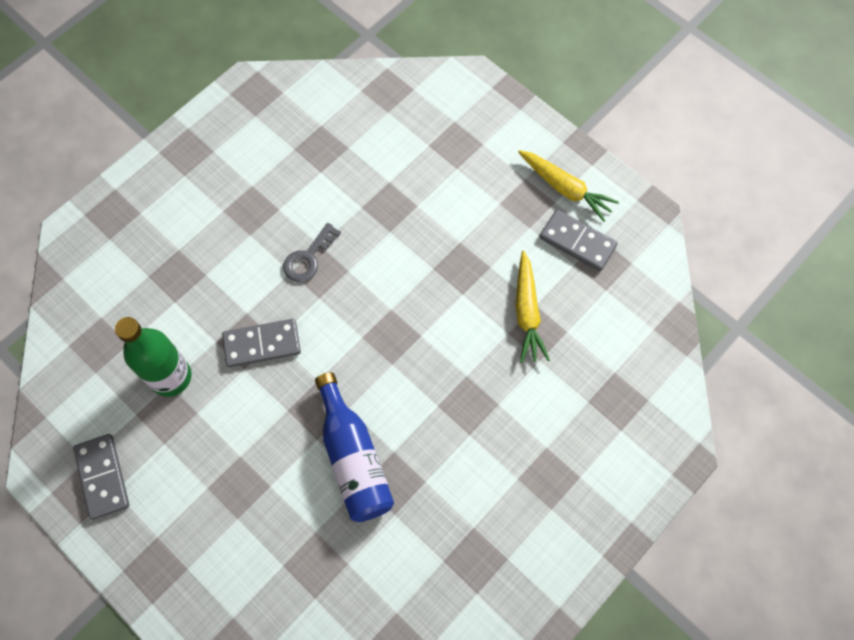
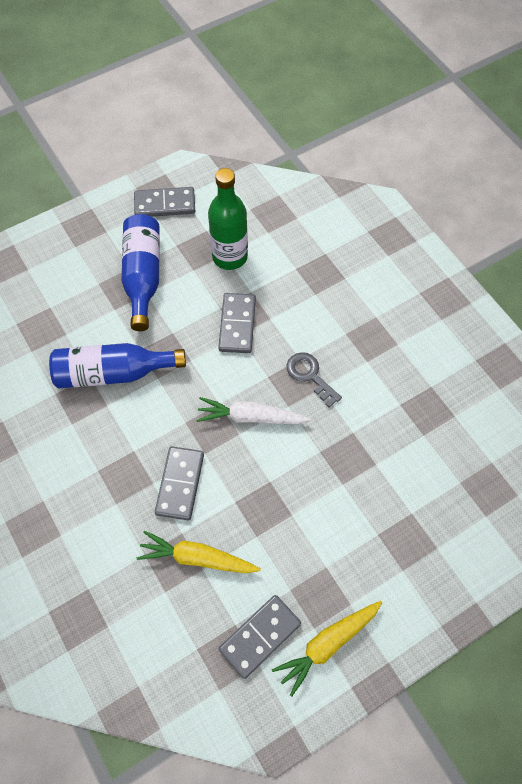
camera: 105 degrees right, 5 degrees down
none -> blue bottle [122,214,160,331]
none -> grey domino [155,446,204,520]
none -> white carrot [196,397,311,424]

